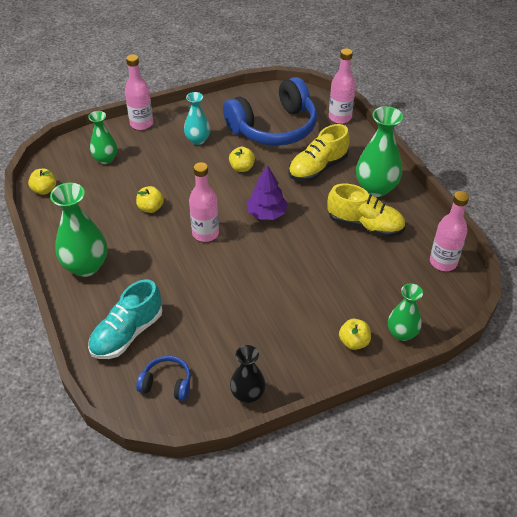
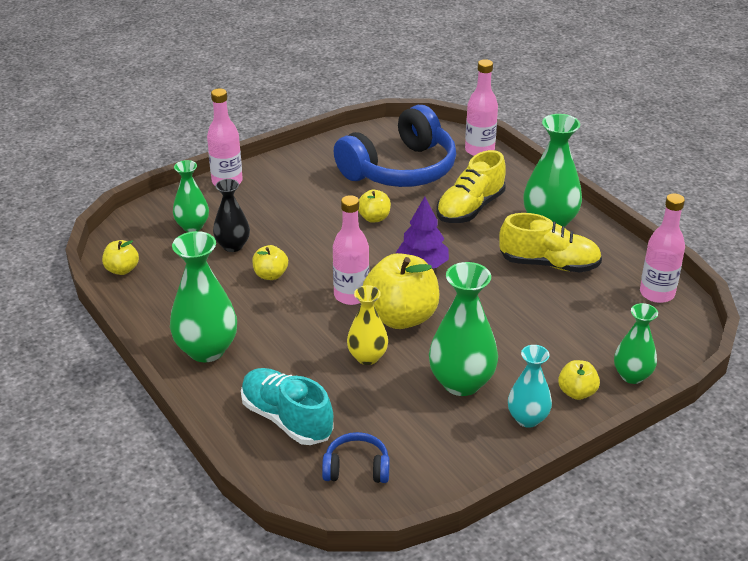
camera: 10 degrees left, 10 degrees down
turquoise shoe [88,280,162,359] -> turquoise shoe turned 105 degrees clockwise [241,368,334,445]
turquoise vase [184,92,210,145] -> turquoise vase moved to [508,345,552,428]
black vase [230,345,266,403] -> black vase moved to [213,179,250,252]
none -> yellow vase [347,285,388,365]
none -> yellow apple [363,253,440,329]
none -> green vase [429,262,498,396]

